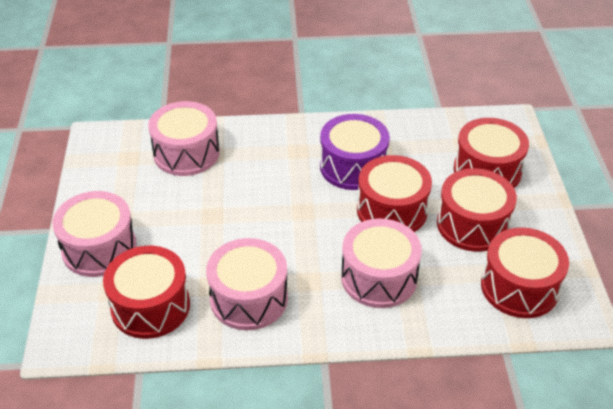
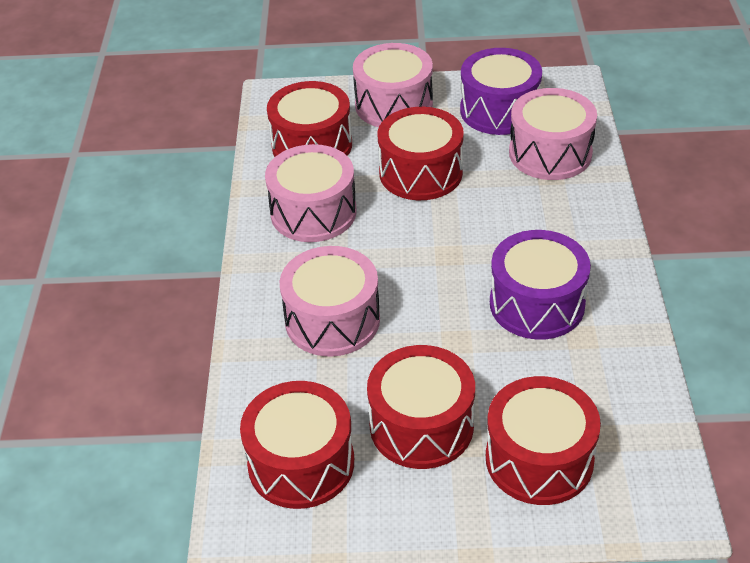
camera: 95 degrees right, 0 degrees up
red drum [357,155,432,232] -> red drum moved to [378,107,464,200]
none -> purple drum [460,48,542,135]

